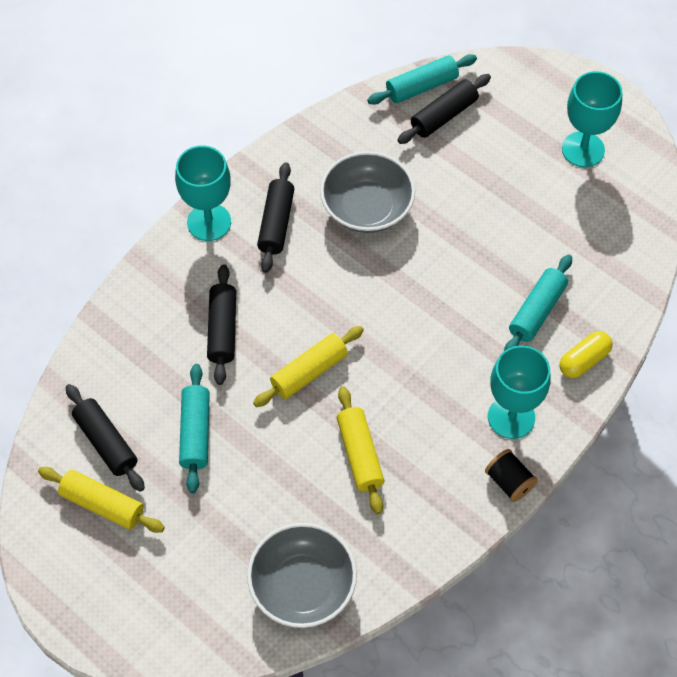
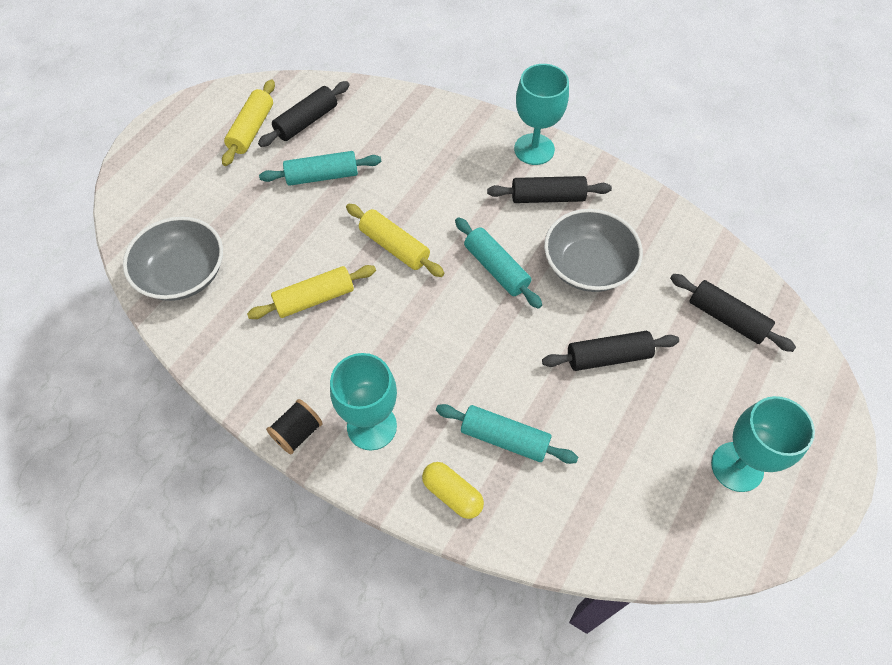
camera: 80 degrees right, 0 degrees up
black rolling pin [207,264,236,385] -> black rolling pin moved to [542,331,679,371]
turquoise rolling pin [367,54,477,105] -> turquoise rolling pin moved to [455,217,542,309]

